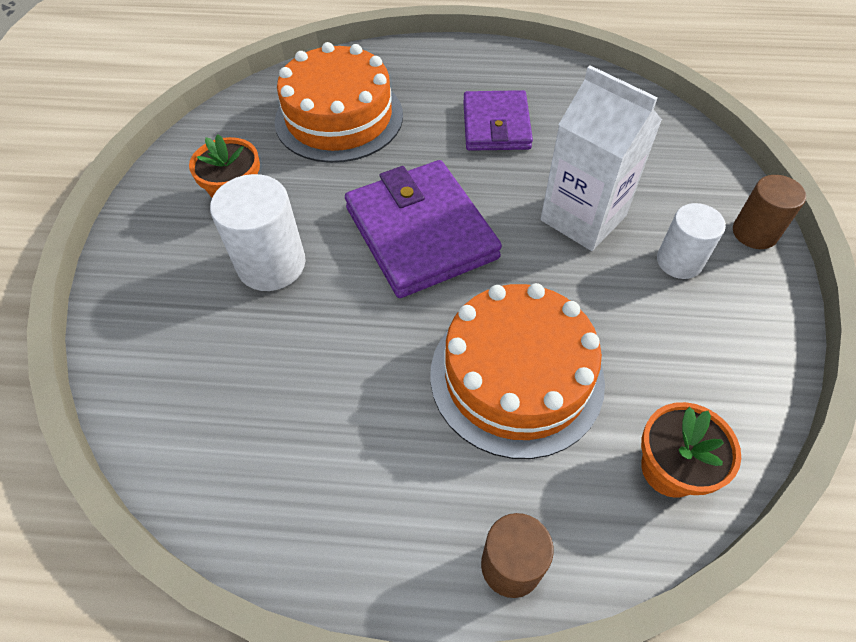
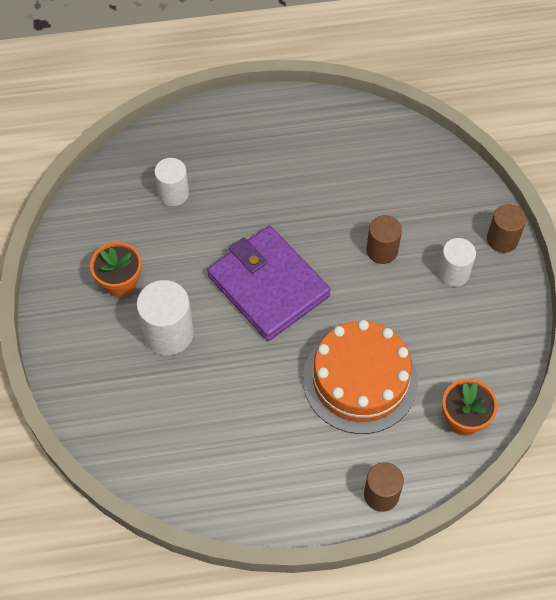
camera: 15 degrees left, 5 degrees up
orange cake [275,42,403,163] -> white cylinder [154,158,189,206]
purple wallet [463,90,533,151] -> none
white carton [541,65,662,251] -> brown cylinder [366,215,402,264]

